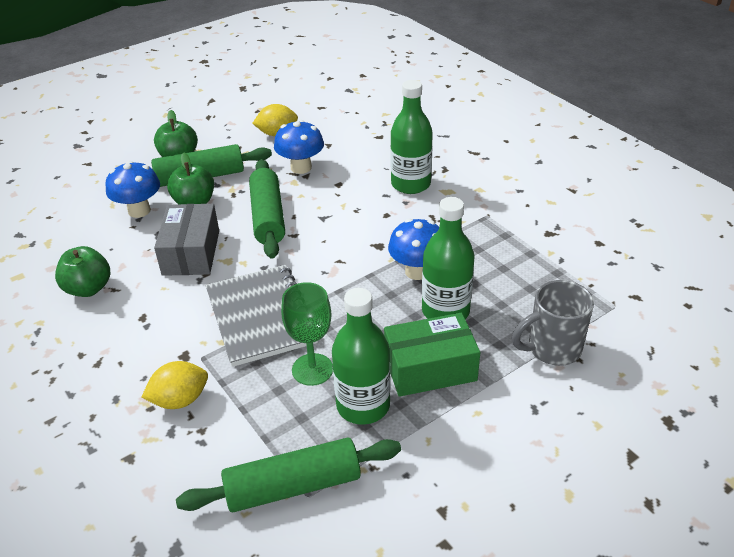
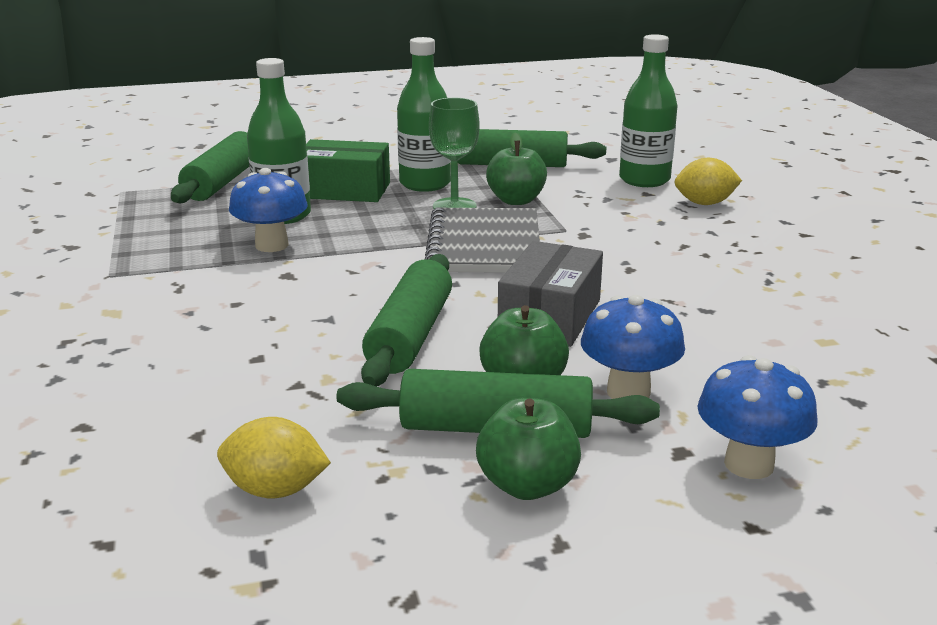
camera: 160 degrees left, 15 degrees down
green apple [55,246,110,297] -> green apple moved to [486,132,547,205]
yellow lemon [142,361,208,409] -> yellow lemon moved to [675,158,742,205]
blue mushroom [274,120,324,174] -> blue mushroom moved to [698,355,818,479]
green bottle [390,80,433,194] -> green bottle moved to [619,34,678,187]
grey mug [512,280,594,366] -> green rolling pin [171,131,249,203]

